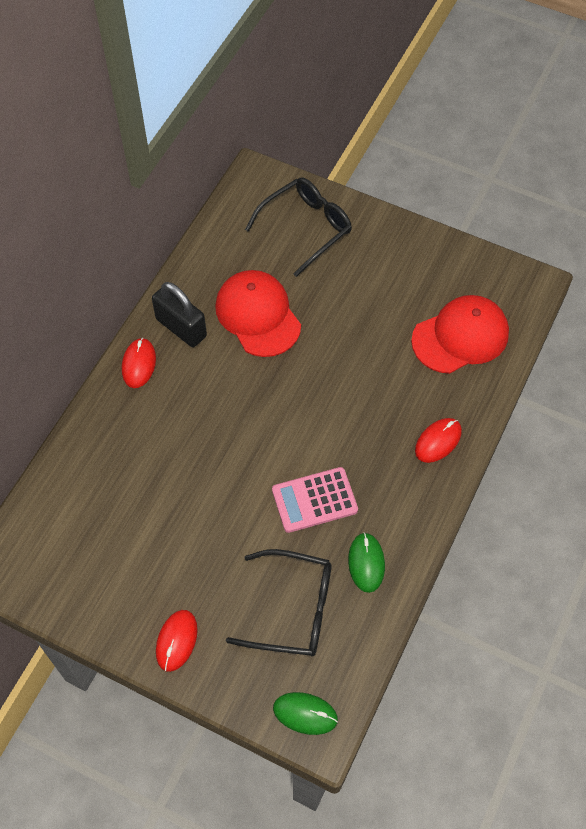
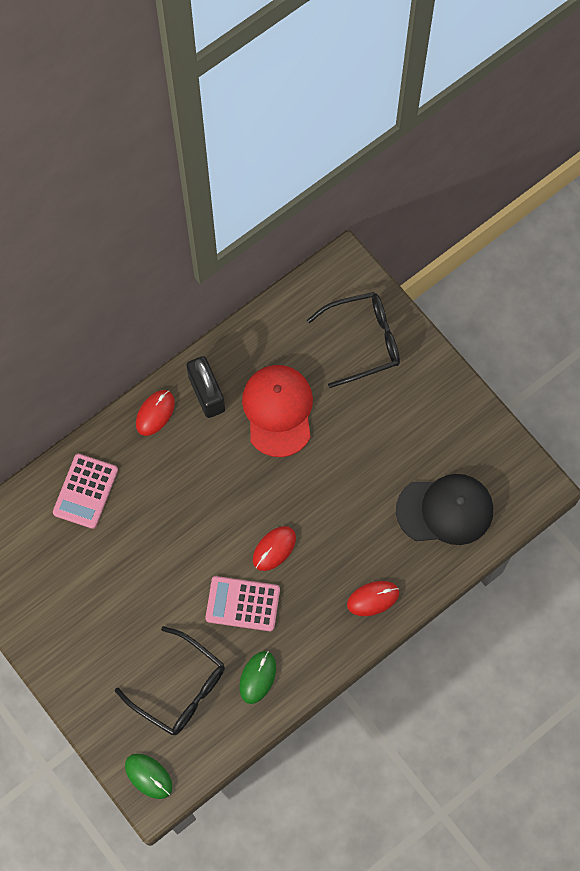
camera: 25 degrees right, 10 degrees up
red mouse [156,610,198,672] -> red mouse moved to [253,526,296,571]
red cap [411,295,509,374] -> black cap [396,474,493,545]
none -> pink calculator [53,454,118,529]

